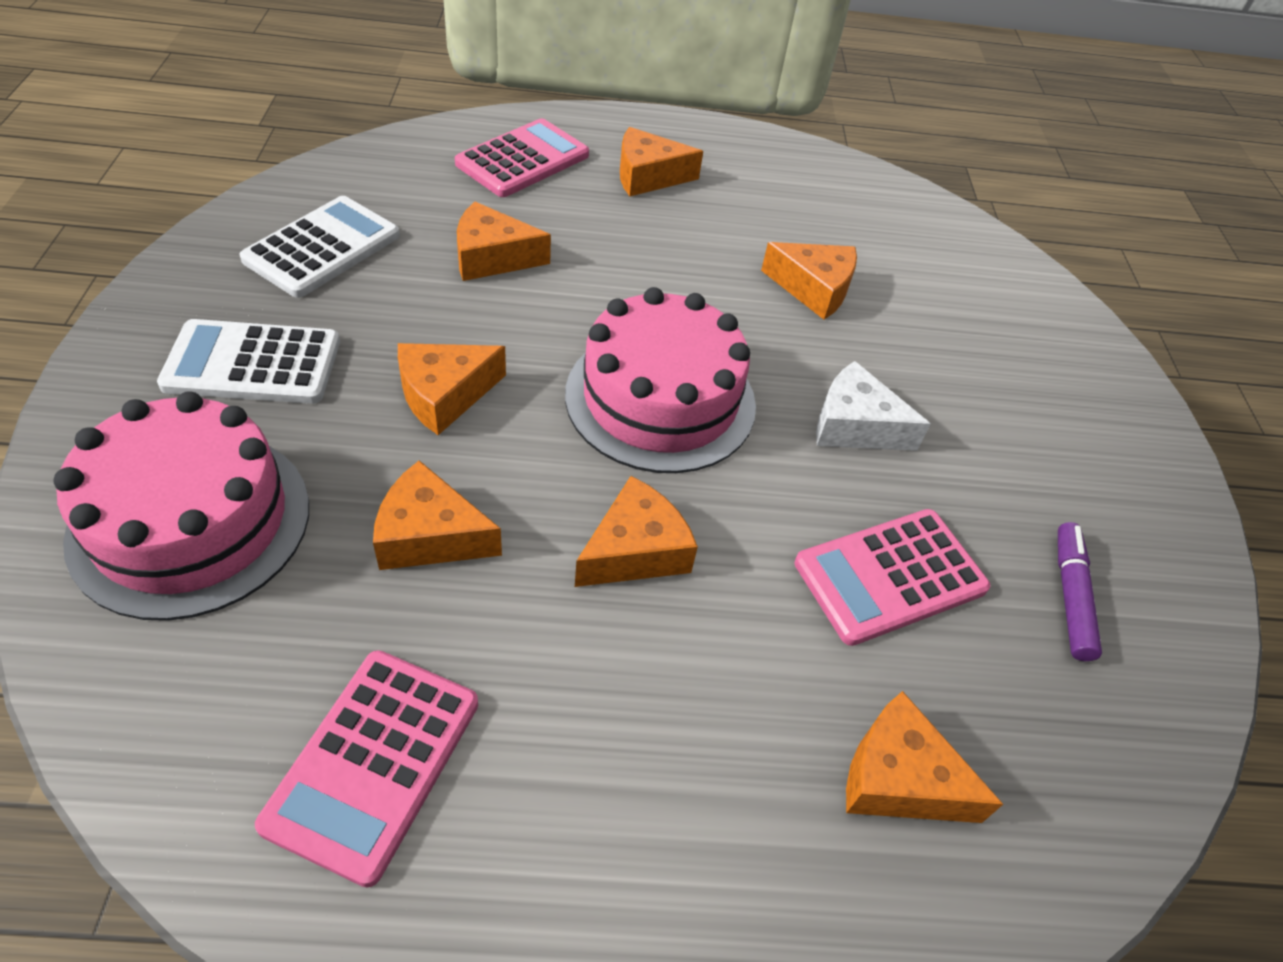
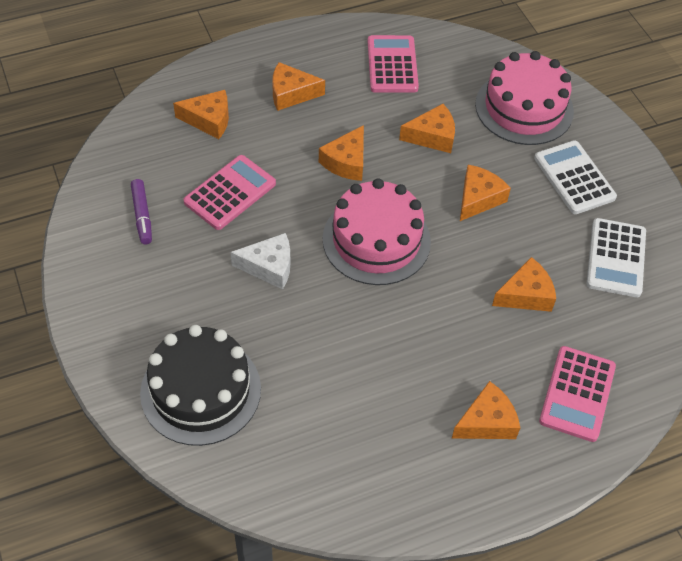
camera: 160 degrees right, 5 degrees up
white calculator [157,319,340,404] -> white calculator turned 90 degrees counterclockwise [534,140,617,214]
orange cheese [761,242,857,319] -> orange cheese moved to [272,62,325,111]
none -> black cake [140,325,261,446]

